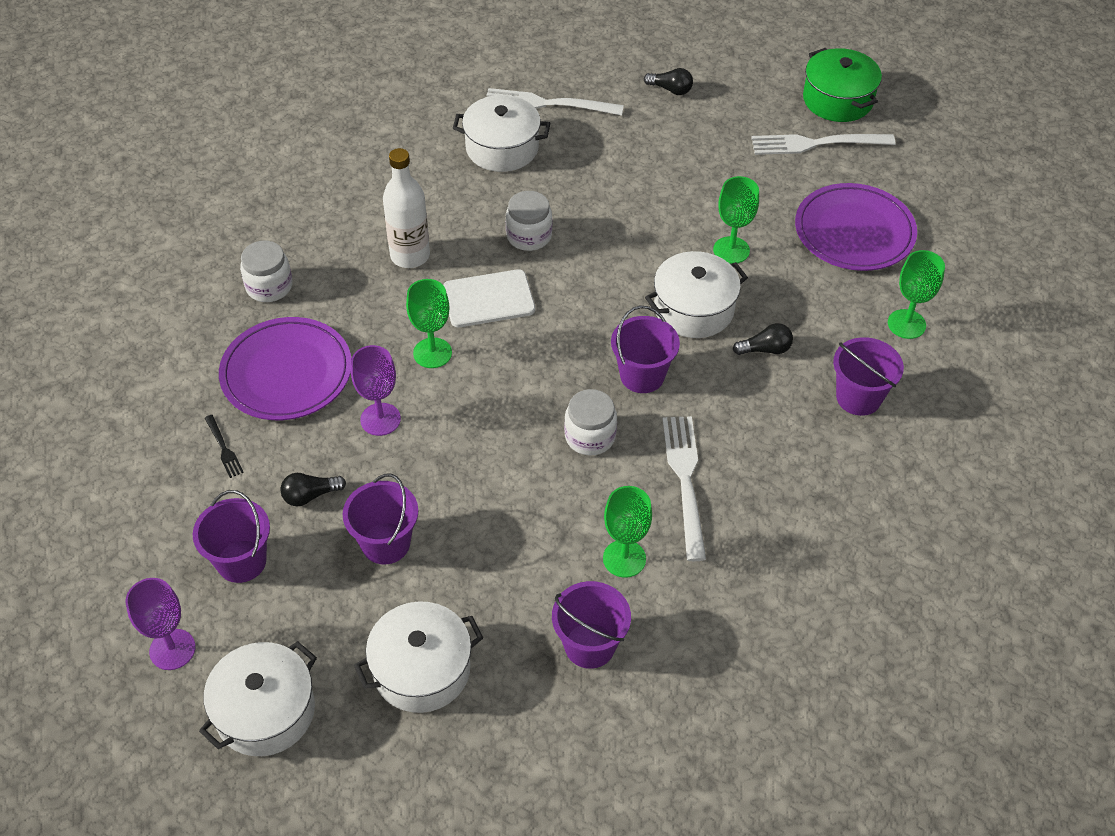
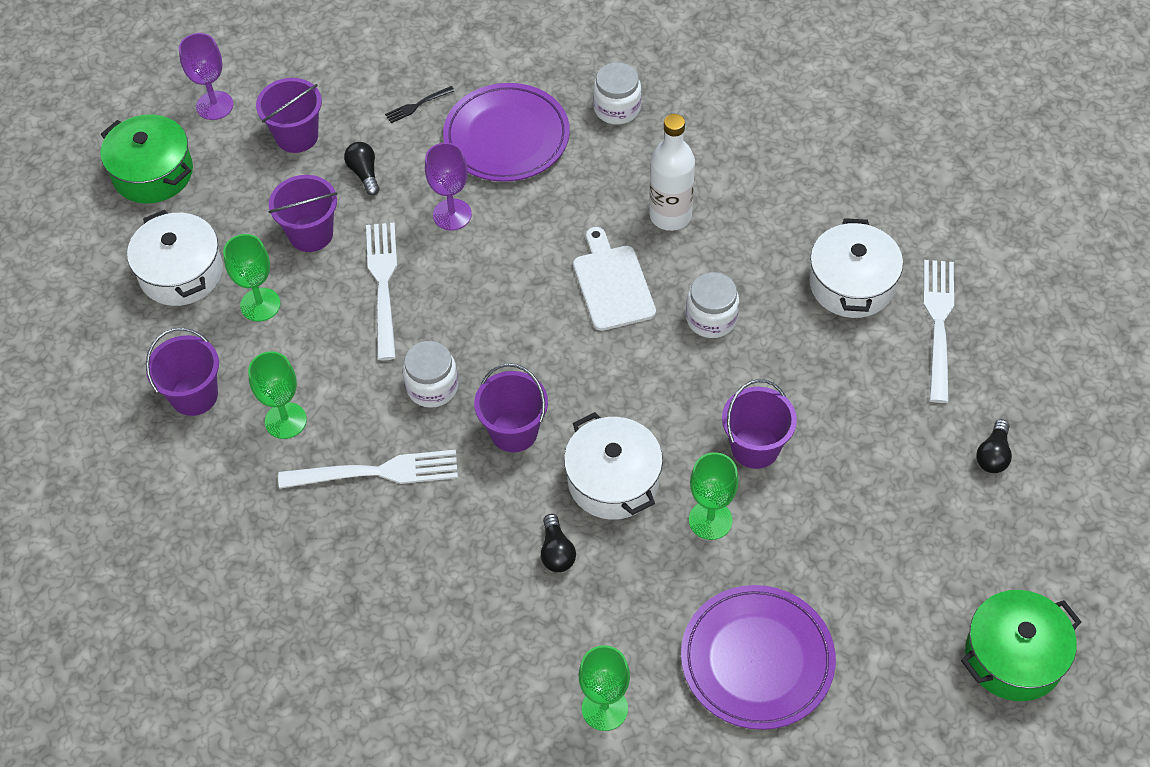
camera: 90 degrees right, 5 degrees up
white pot [199,641,317,756] -> green pot [100,114,193,203]
green goblet [406,279,452,368] -> green goblet moved to [223,234,281,322]
white fork [751,134,896,155] -> white fork moved to [366,223,397,360]
purple bucket [833,337,904,416] -> purple bucket moved to [722,379,797,469]

